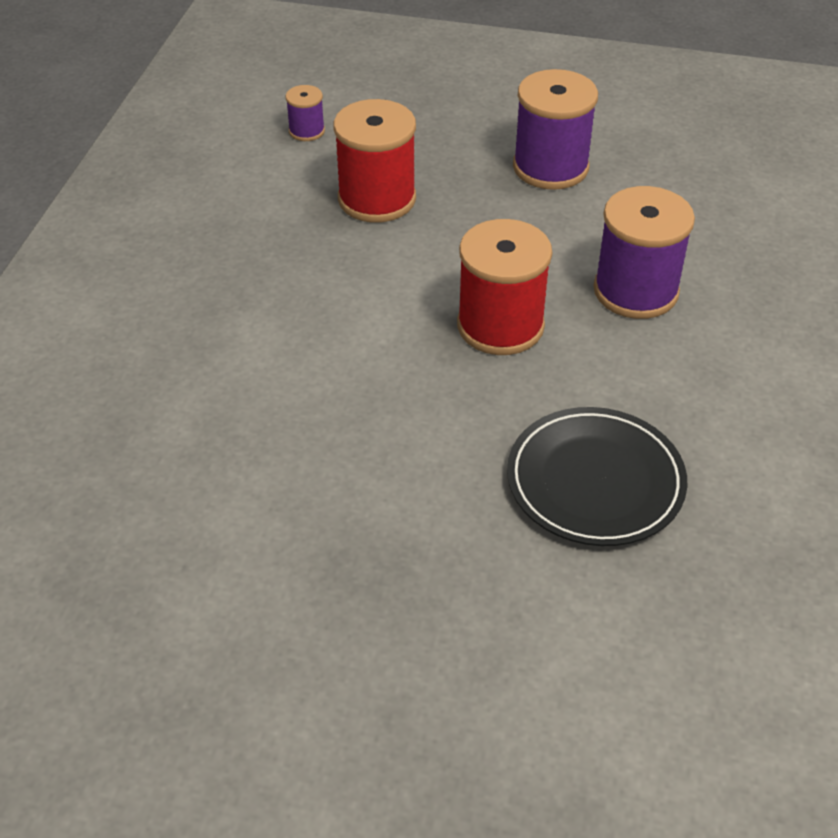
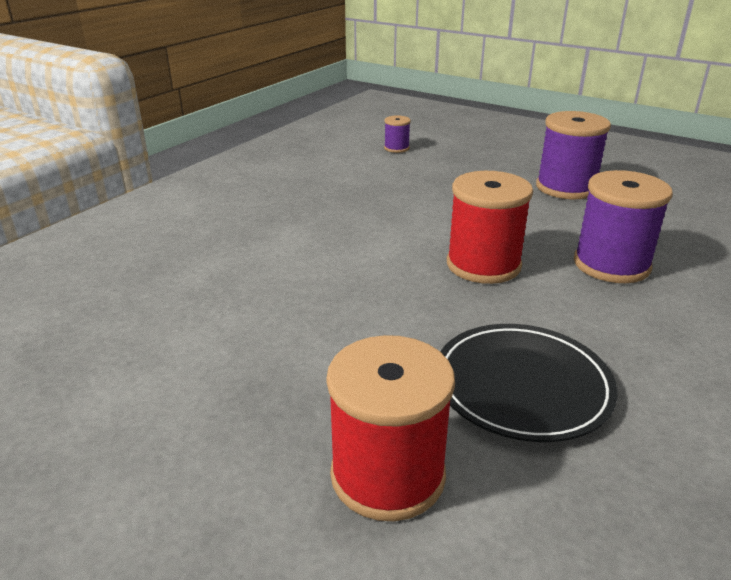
camera: 20 degrees right, 15 degrees down
red spool [333,99,416,223] -> red spool moved to [326,335,455,521]

